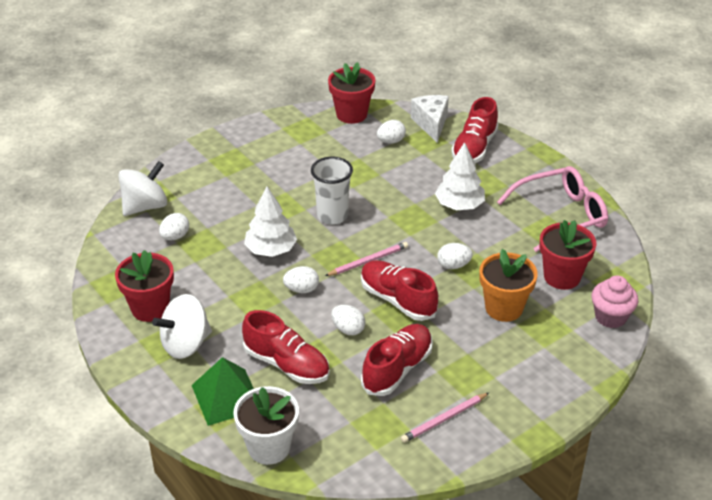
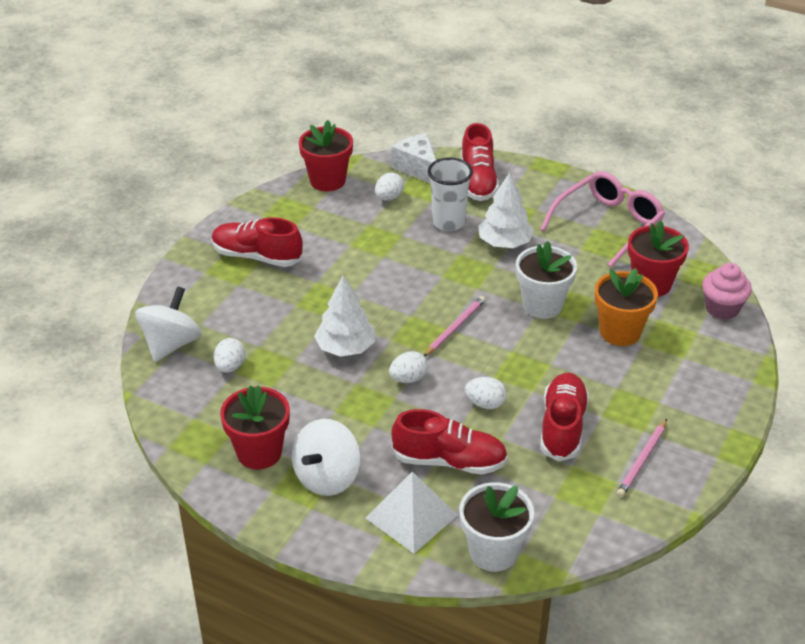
camera: 25 degrees left, 0 degrees up
green pyramid [192,357,254,426] -> white pyramid [366,472,458,554]
white cup [311,157,353,225] -> white cup moved to [428,158,473,231]
red shoe [361,260,438,321] -> red shoe moved to [212,217,303,267]
white egg [437,243,473,269] -> white flower pot [516,241,577,319]

